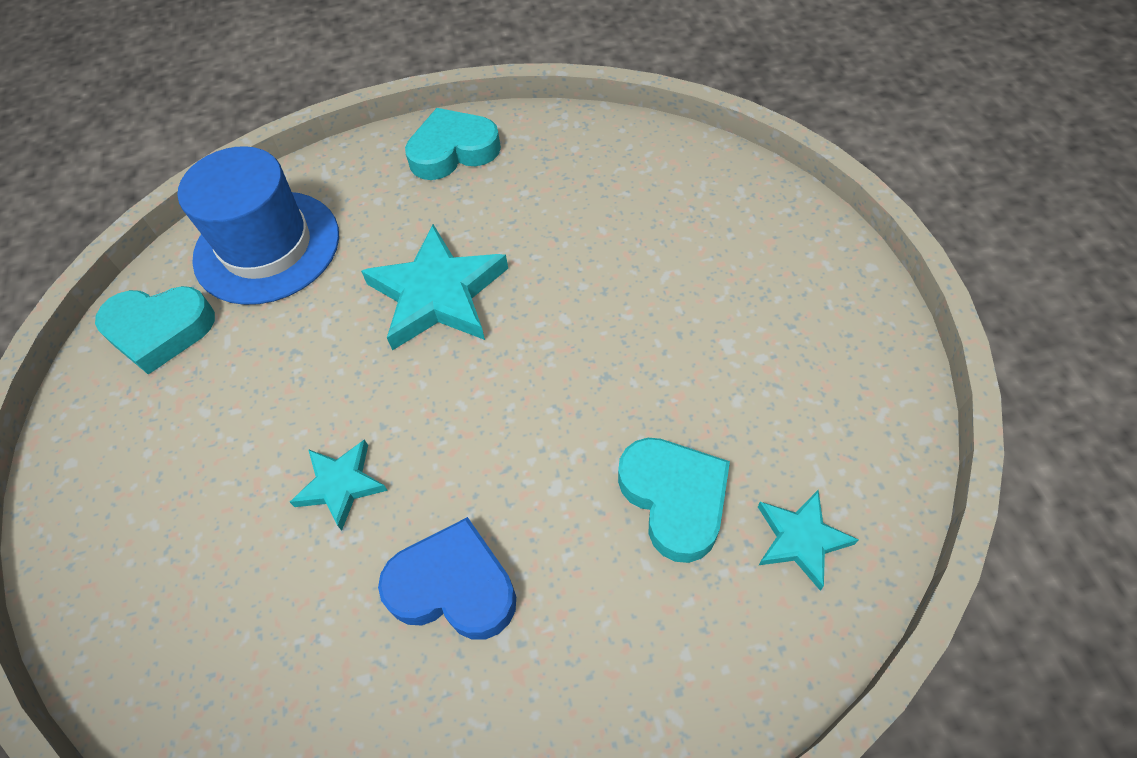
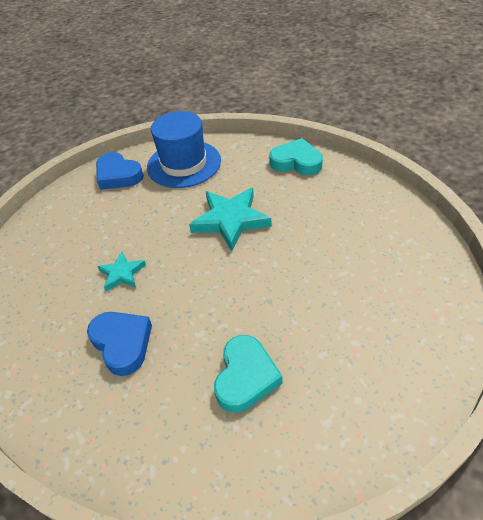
camera: 40 degrees right, 10 degrees down
turquoise heart [95,286,215,375] -> blue heart [96,152,144,190]
turquoise star [758,490,859,590] -> none

